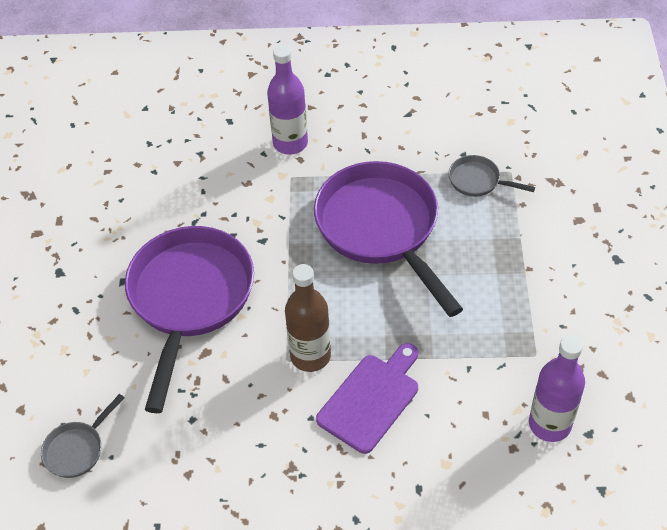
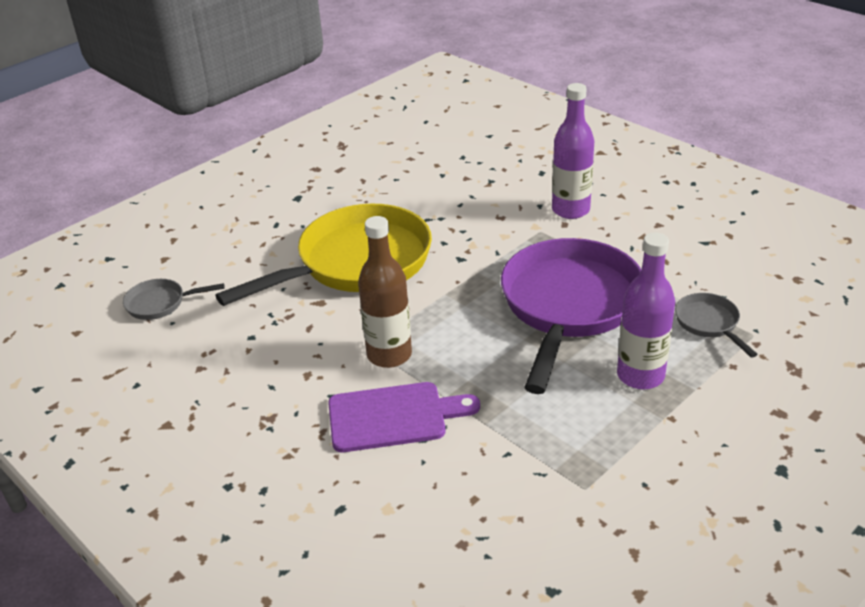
camera: 45 degrees right, 15 degrees down
purple pan [125,226,254,413] -> yellow pan [215,204,432,306]
purple bottle [529,335,585,442] -> purple bottle moved to [617,232,675,389]

